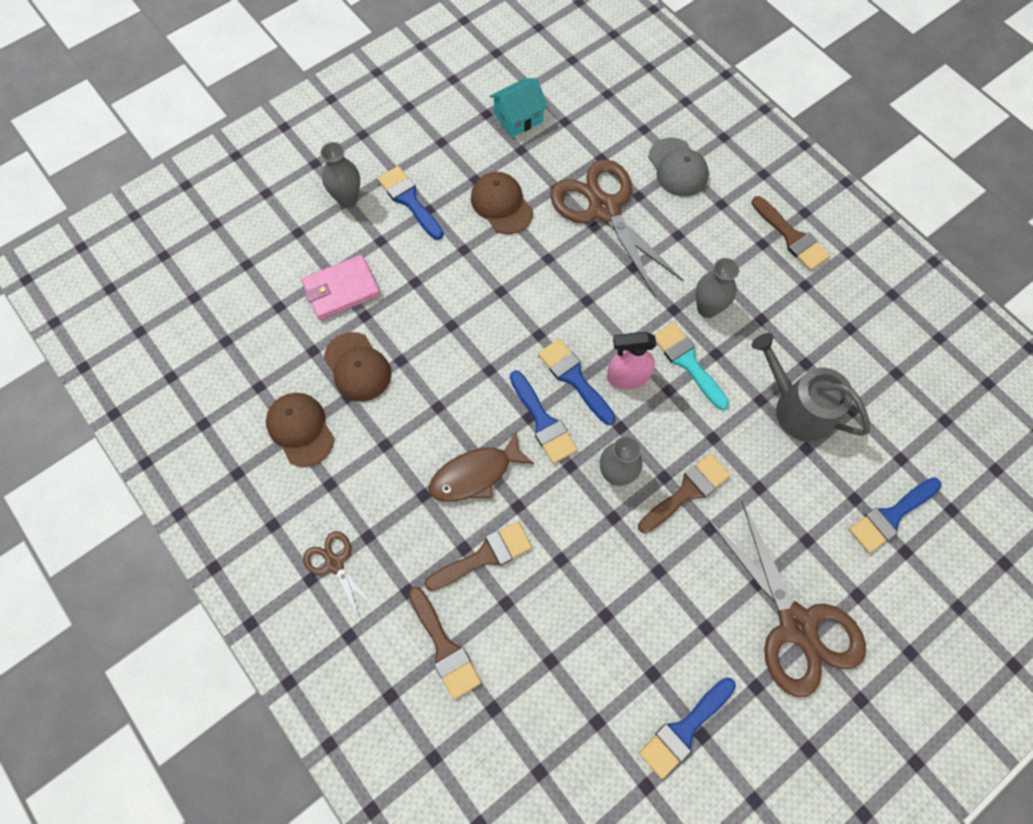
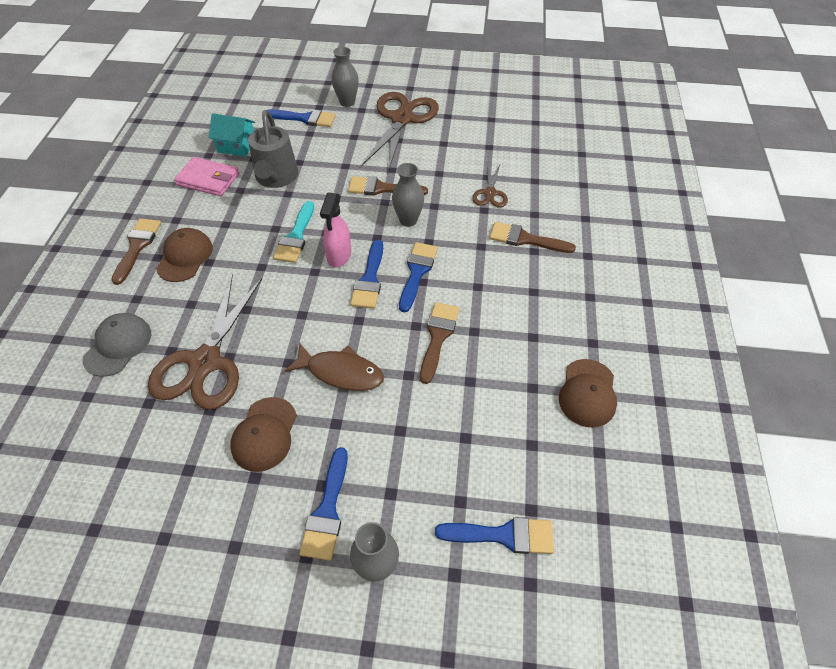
camera: 135 degrees left, 15 degrees down
pink wallet [301,254,381,320] -> pink wallet moved to [174,157,239,196]
brown scissors [303,531,376,621] -> brown scissors moved to [472,165,508,207]
brown cap [324,332,391,402] -> brown cap moved to [156,228,213,282]
brown brush [409,587,481,700] -> brown brush moved to [420,302,460,384]
brown fish [429,432,534,502] -> brown fish moved to [285,342,384,391]
turquoise house [490,78,548,137] -> turquoise house moved to [209,113,255,157]
pink spray bottle [607,332,657,389] -> pink spray bottle turned 60 degrees clockwise [320,192,351,268]
blue brush [639,677,736,779] -> blue brush moved to [435,517,554,554]
grey vase [696,258,740,318] -> grey vase moved to [331,47,359,107]

